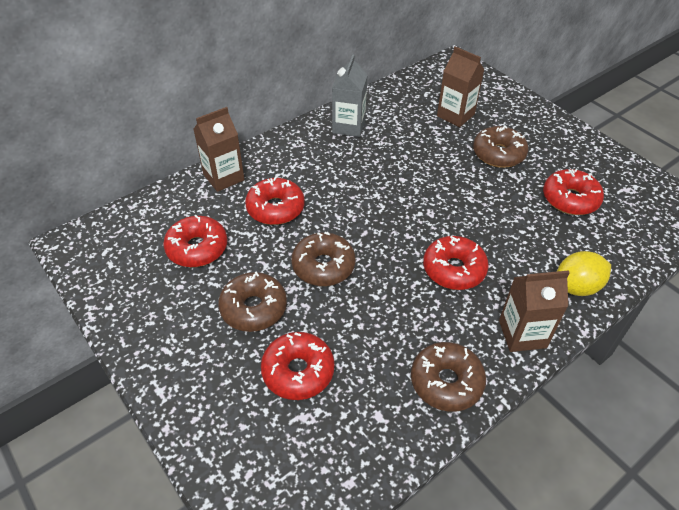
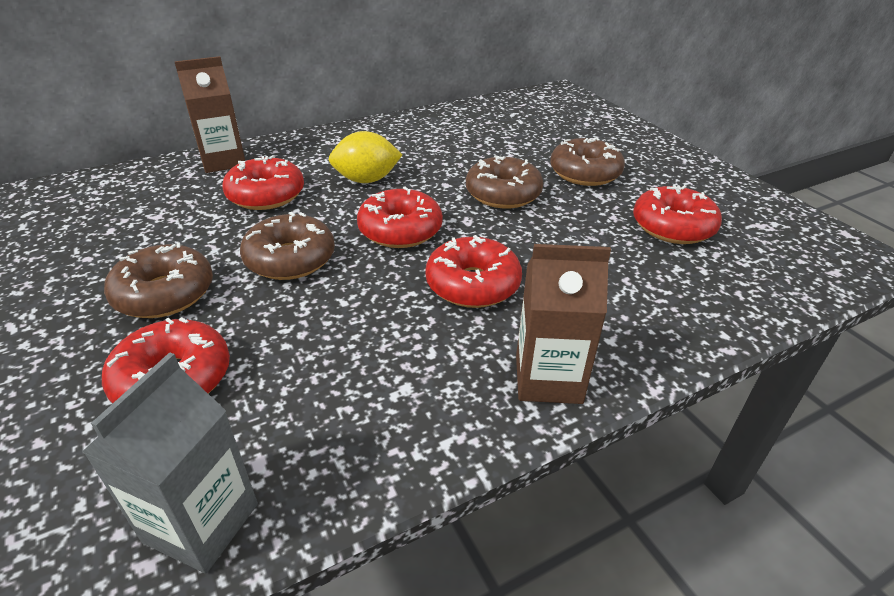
camera: 10 degrees right, 10 degrees down
red donut [163,215,227,267] -> red donut moved to [357,186,443,248]
grey carton [332,55,367,137] -> grey carton moved to [82,352,258,574]
brown donut [411,342,486,412] -> brown donut moved to [466,155,543,208]
brown carton [437,46,485,127] -> none
yellow lemon [557,251,611,296] -> yellow lemon moved to [329,131,402,183]

